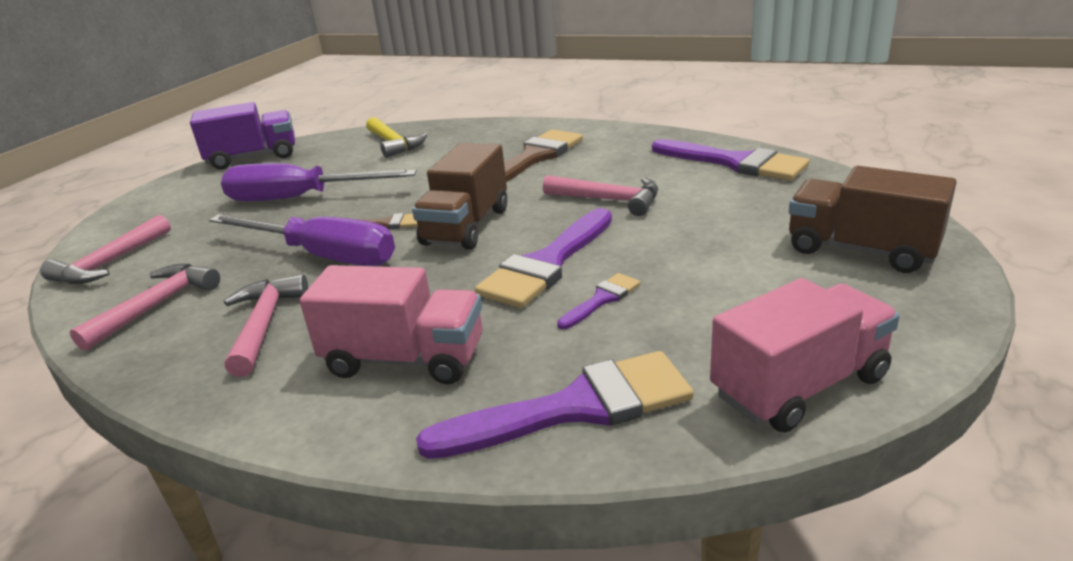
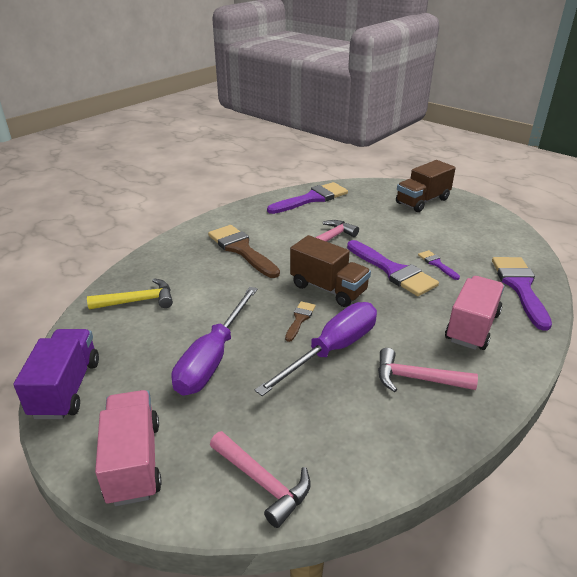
camera: 75 degrees left, 5 degrees up
pink hammer [70,264,220,351] -> none
pink truck [710,278,900,433] -> pink truck moved to [95,390,162,506]

